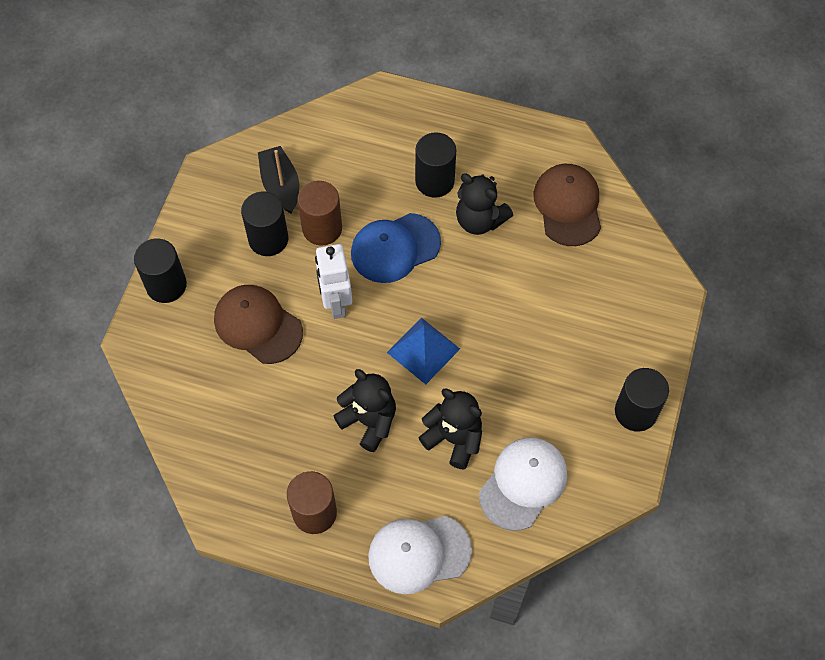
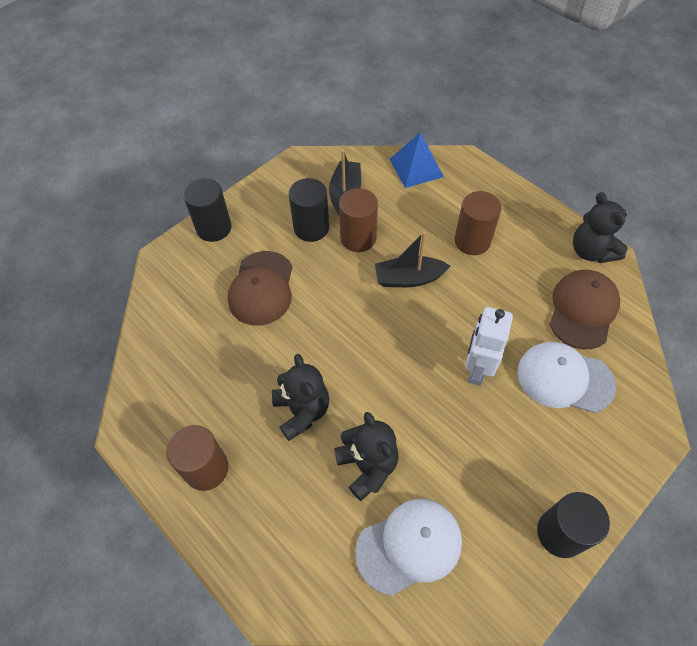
camera: 30 degrees right, 5 degrees down
brown cap [214,285,303,364] -> brown cap turned 150 degrees counterclockwise [228,251,292,326]
white robot [315,244,352,319] -> white robot moved to [465,307,513,386]
blue cap [351,213,441,283] -> black boat [375,231,450,287]
white cap [368,516,472,594] -> white cap moved to [518,342,616,413]
blue pyramid [387,318,460,385] -> blue pyramid moved to [390,132,444,188]
black cylinder [415,132,456,198] -> brown cylinder [454,191,502,255]
black teddy bear [456,174,513,235] -> black teddy bear moved to [573,192,628,263]

